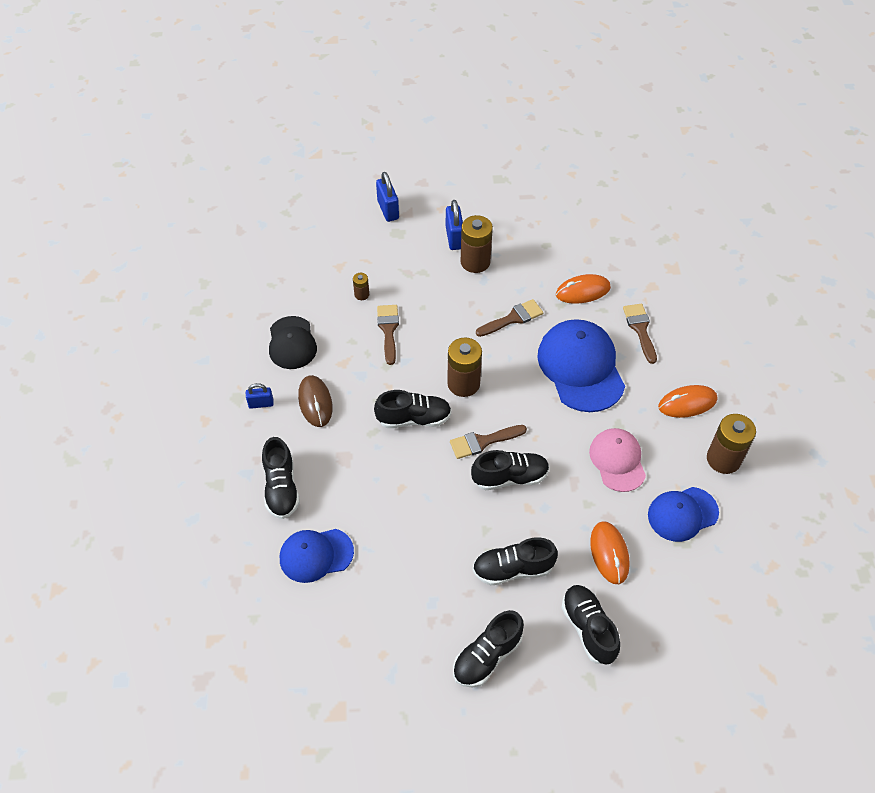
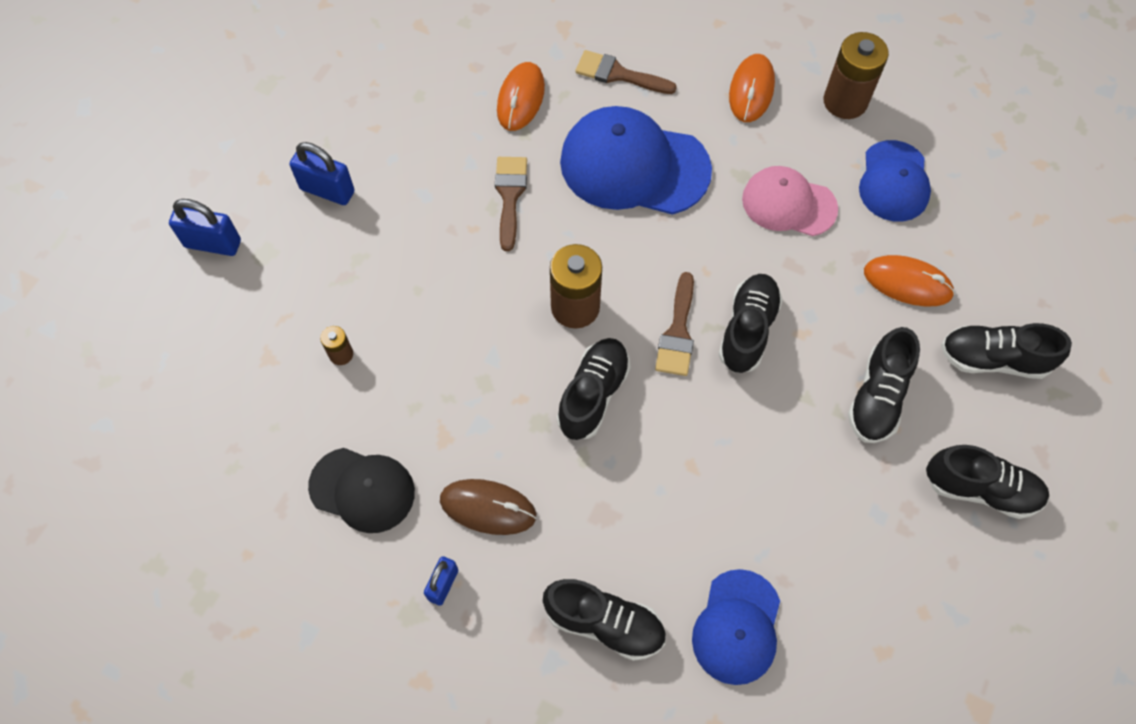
camera: 60 degrees left, 10 degrees up
brown brush [377,305,399,365] -> none
black shoe [453,610,524,688] -> black shoe turned 60 degrees counterclockwise [926,445,1049,519]
brown battery [461,215,493,273] -> none

